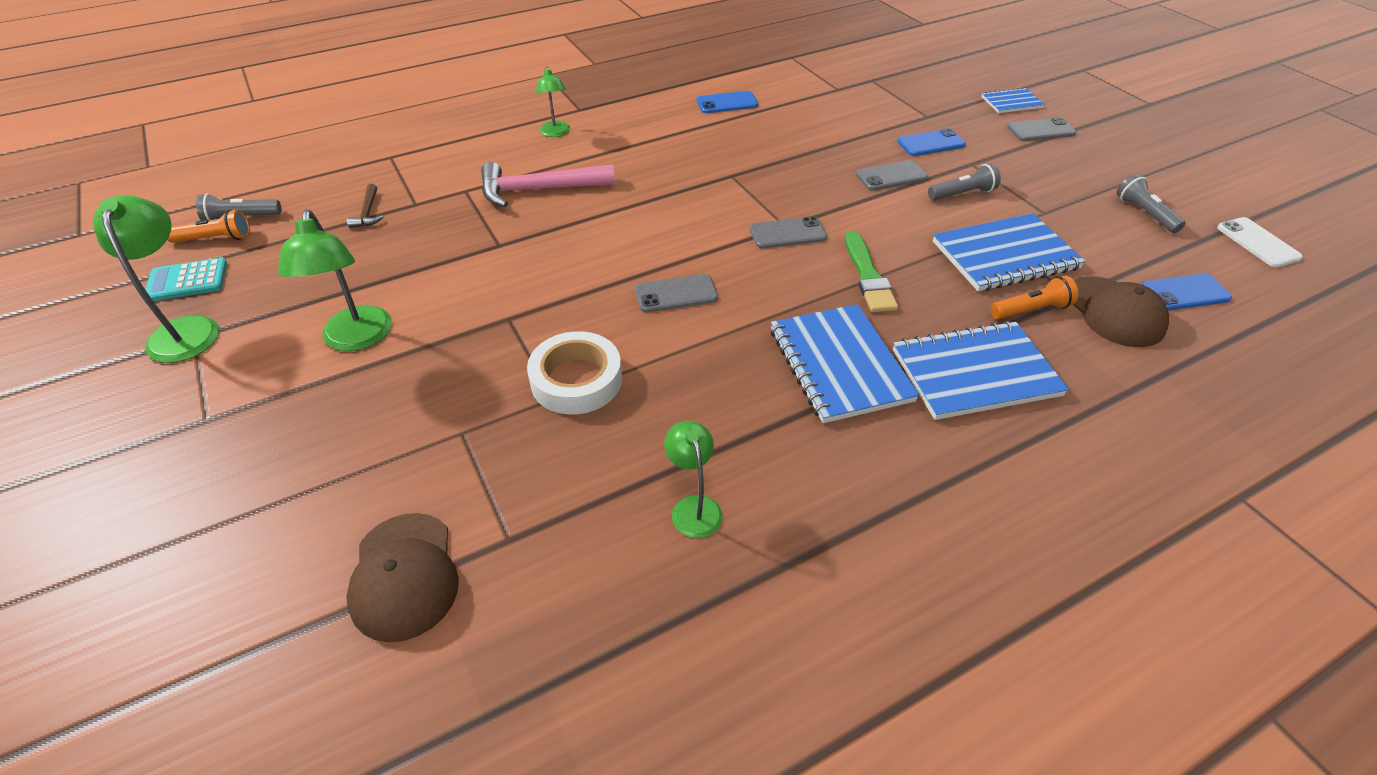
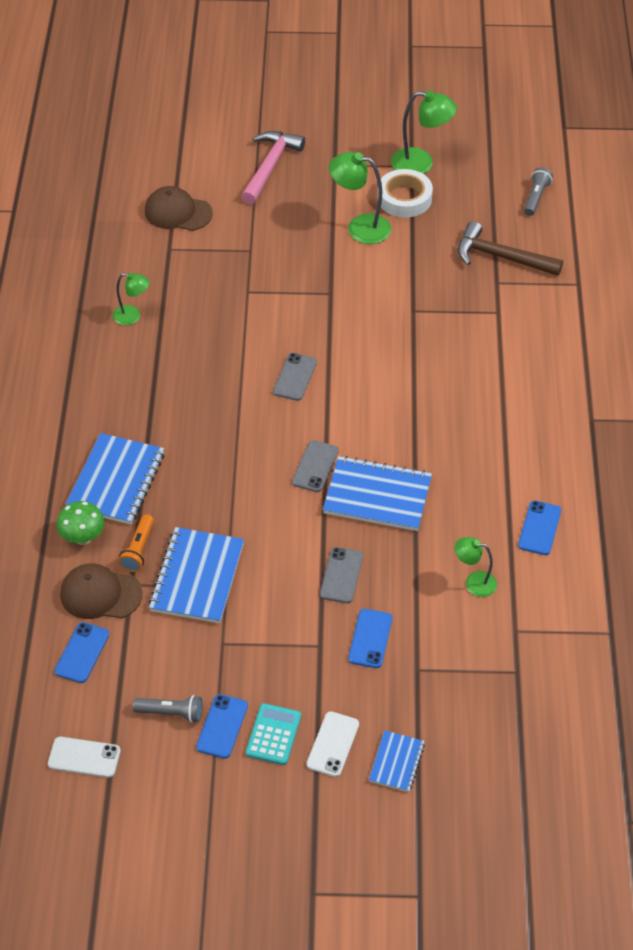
camera: 120 degrees right, 5 degrees up
turquoise calculator [145,258,227,301] -> turquoise calculator moved to [246,703,301,765]
orange flashlight [167,210,250,243] -> none
brown hammer [347,184,384,228] -> brown hammer [458,221,563,276], size x2.08
pink hammer [481,162,615,207] -> pink hammer moved to [241,131,305,205]
white tape [527,331,622,414] -> white tape moved to [377,169,433,218]
green lamp [536,67,570,137] -> green lamp moved to [455,537,497,597]
blue notebook [771,304,920,423] -> blue notebook moved to [323,456,432,531]
green brush [845,230,898,312] -> none
grey flashlight [928,163,1001,200] -> none
grey phone [1007,117,1076,141] -> white phone [307,711,359,777]
none -> green mushroom [57,501,105,545]
none -> blue phone [196,694,248,759]

